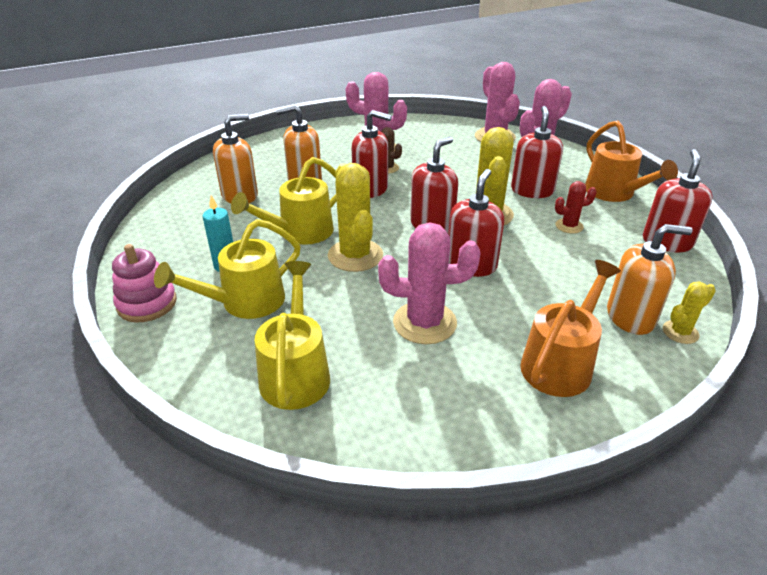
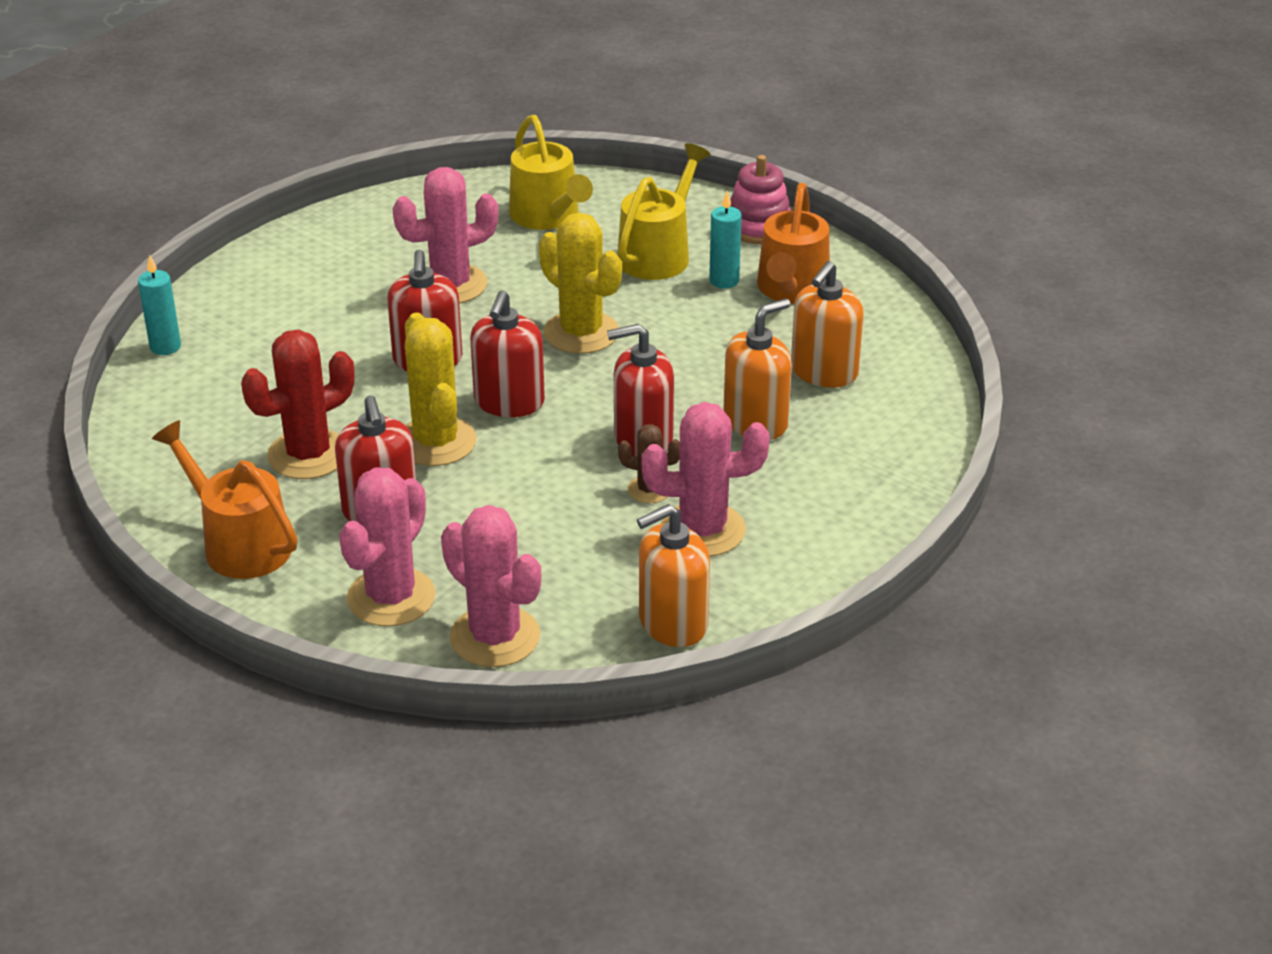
camera: 155 degrees right, 0 degrees up
yellow watering can [231,157,337,245] -> none
orange watering can [520,260,621,397] -> orange watering can moved to [757,183,830,303]
red cactus [555,181,597,234] -> red cactus [241,330,354,479], size x1.89
orange soap dispenser [607,224,693,335] -> orange soap dispenser moved to [637,504,710,647]
red soap dispenser [643,149,713,252] -> none
yellow cactus [663,282,716,344] -> turquoise candle [138,255,181,355]

